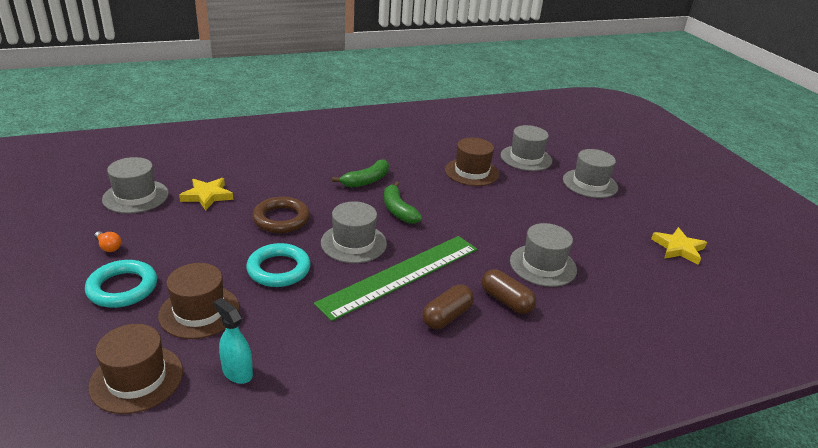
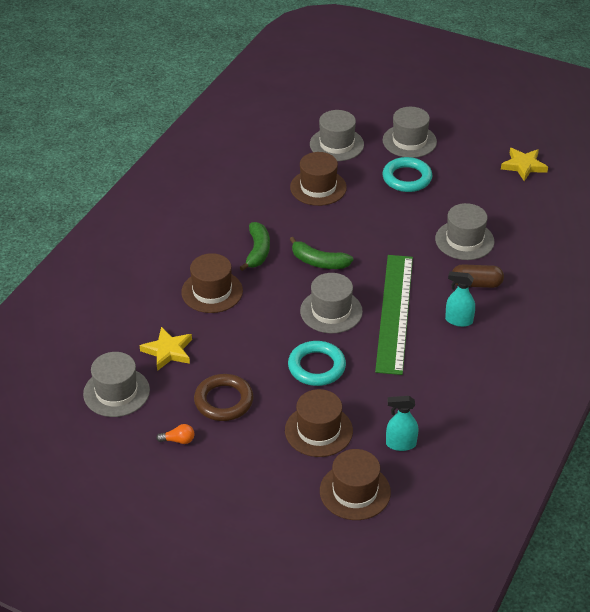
camera: 40 degrees left, 10 degrees up
turquoise ring [85,260,157,308] -> turquoise ring moved to [382,157,432,192]
brown ring [252,197,310,233] -> brown ring moved to [194,374,253,421]
brown capsule [422,285,474,329] -> turquoise spray bottle [445,271,475,327]
none -> brown hat [181,253,243,313]

